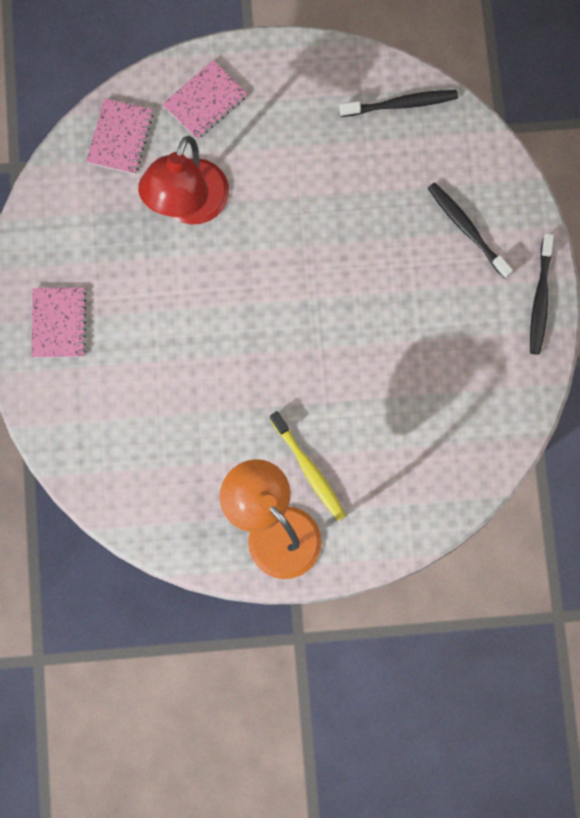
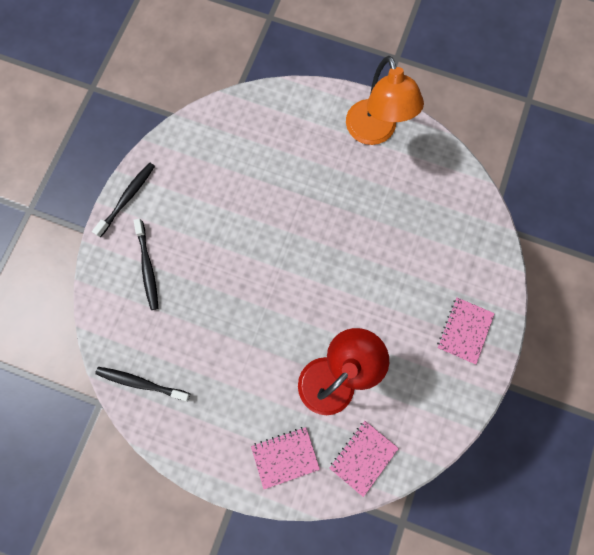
camera: 155 degrees left, 0 degrees up
yellow toothbrush [270,411,346,521] -> none

